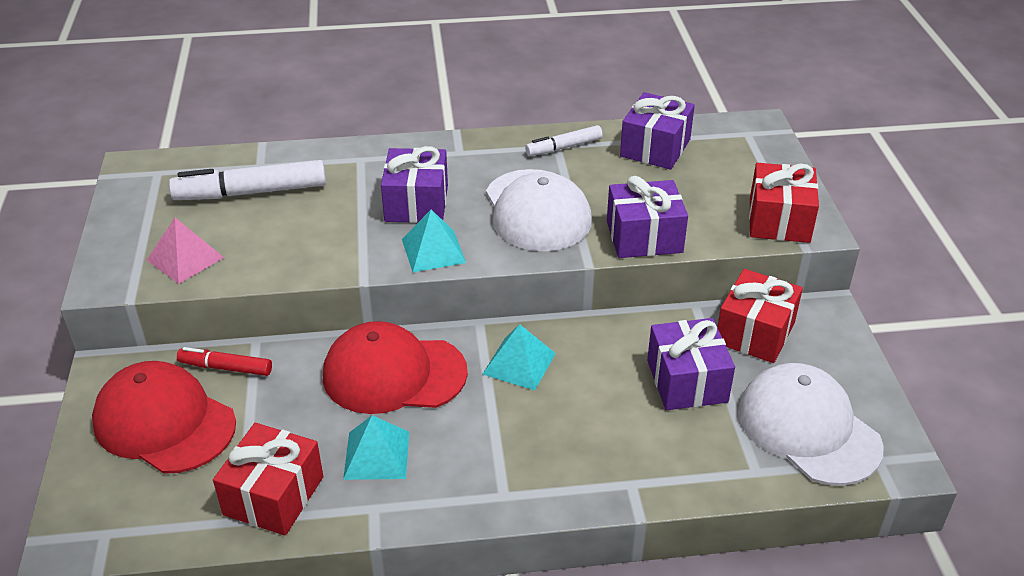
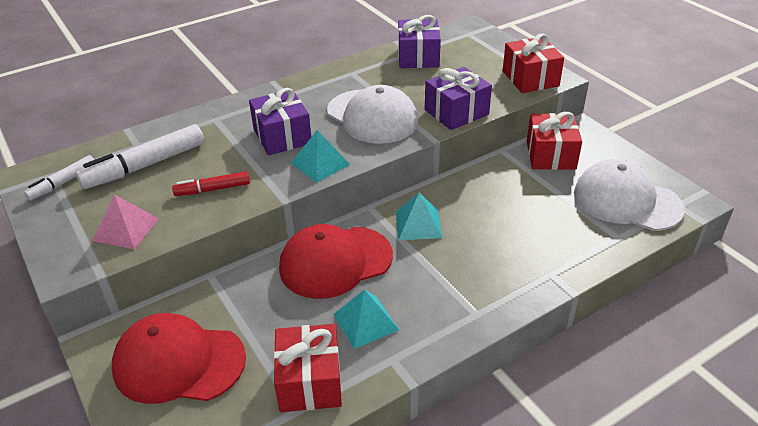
camera: 25 degrees left, 0 degrees up
red marker [177,347,272,376] -> red marker moved to [172,171,250,196]
white marker [525,125,603,156] -> white marker moved to [24,155,94,201]
purple gift [647,318,735,410] -> none

